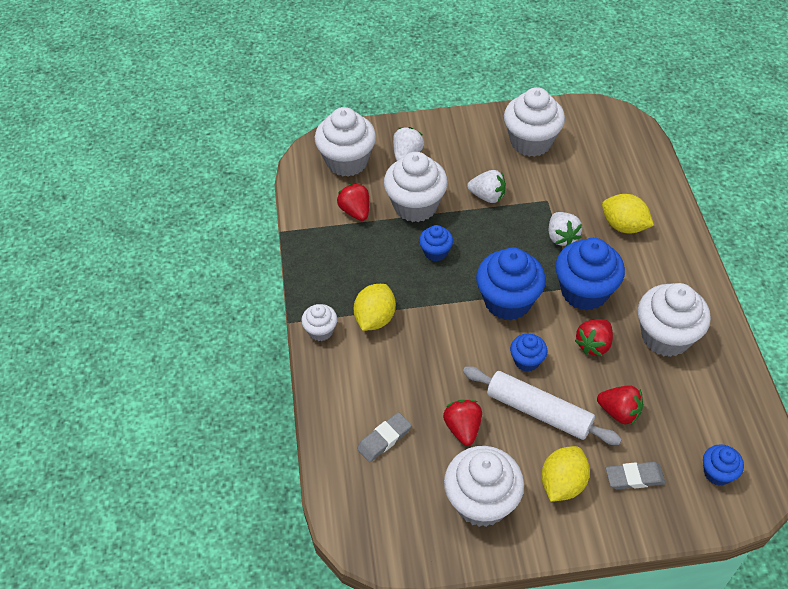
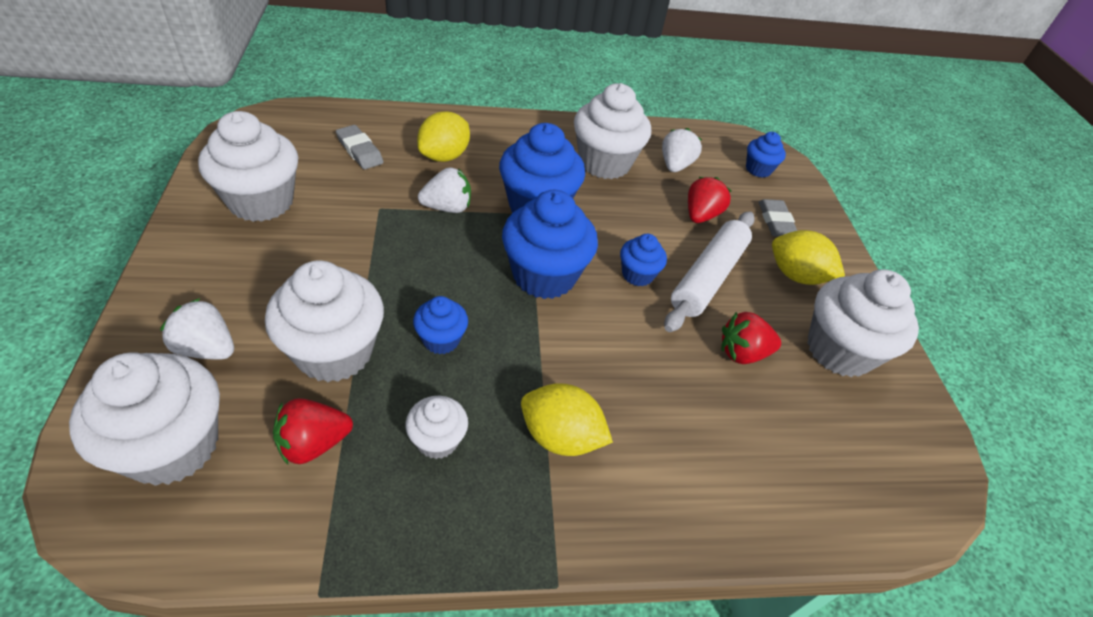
camera: 95 degrees left, 5 degrees down
white cupcake [301,304,337,341] -> white cupcake moved to [406,396,468,459]
grey eraser [357,412,411,462] -> grey eraser moved to [336,125,384,169]
white strawberry [467,170,506,203] -> white strawberry moved to [662,128,702,172]
red strawberry [575,319,613,356] -> none

